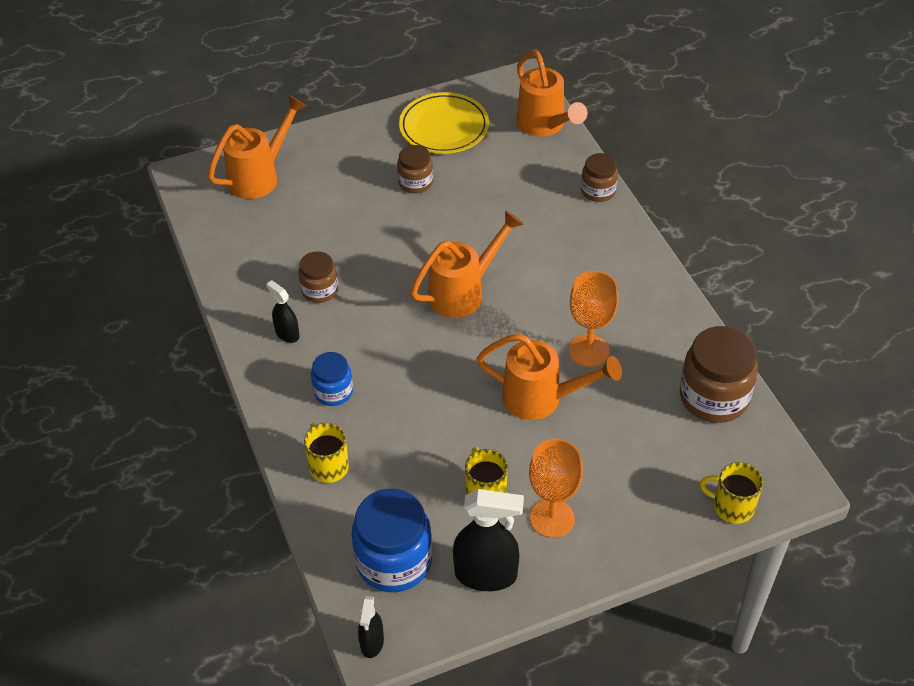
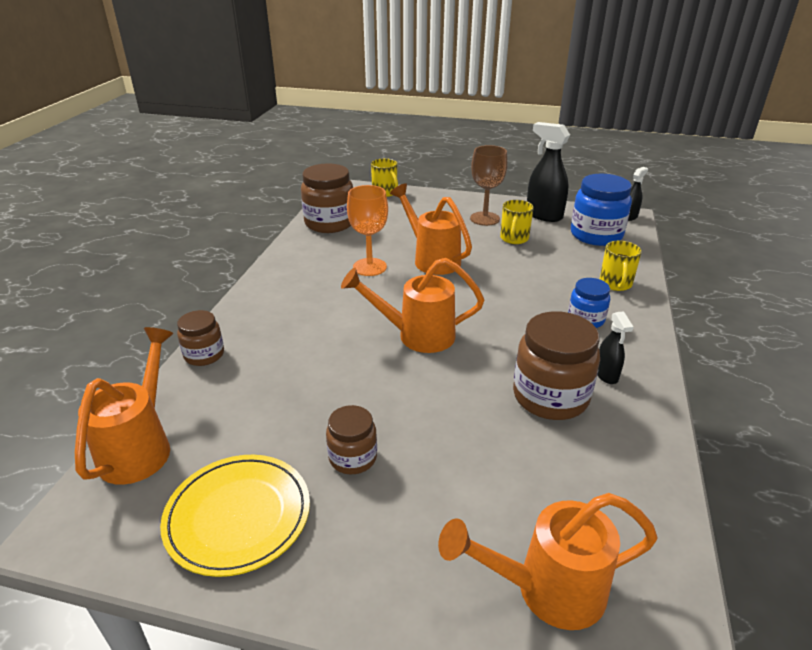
camera: 145 degrees left, 15 degrees down
brown jar [298,251,338,303] -> brown jar [513,311,600,420], size x1.75
orange goblet [529,439,583,538] -> brown goblet [470,145,508,226]

